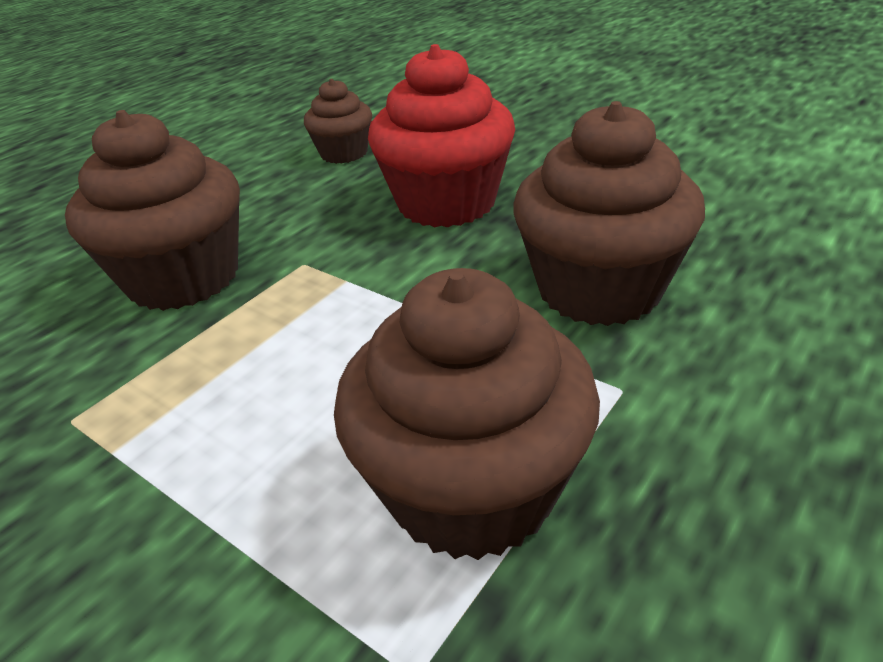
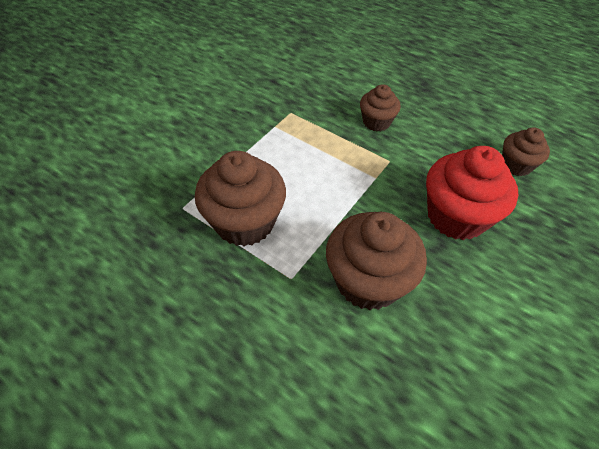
camera: 85 degrees right, 15 degrees up
brown cupcake [65,110,240,311] -> brown cupcake [360,84,401,131], size x0.57

